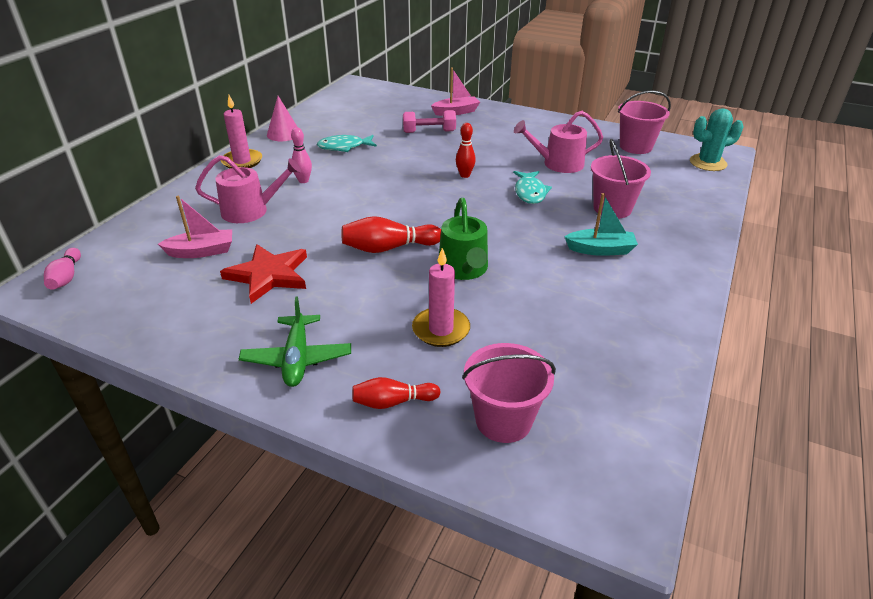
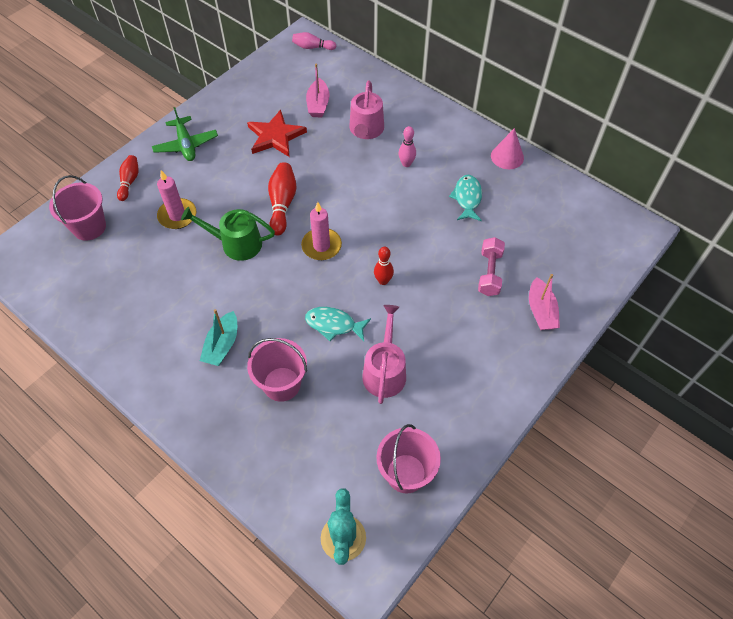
camera: 105 degrees right, 20 degrees up
pink candle [221,95,262,169] -> pink candle moved to [301,202,342,260]
green plane [239,297,351,387] -> green plane turned 120 degrees counterclockwise [152,107,218,161]

